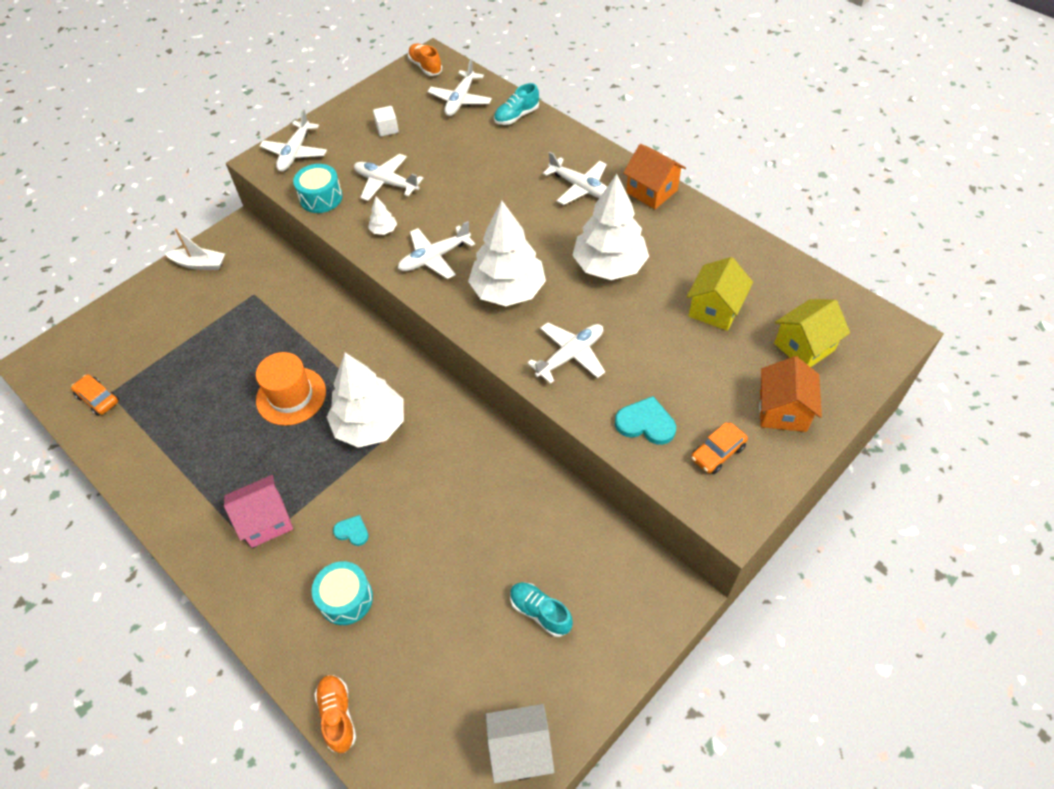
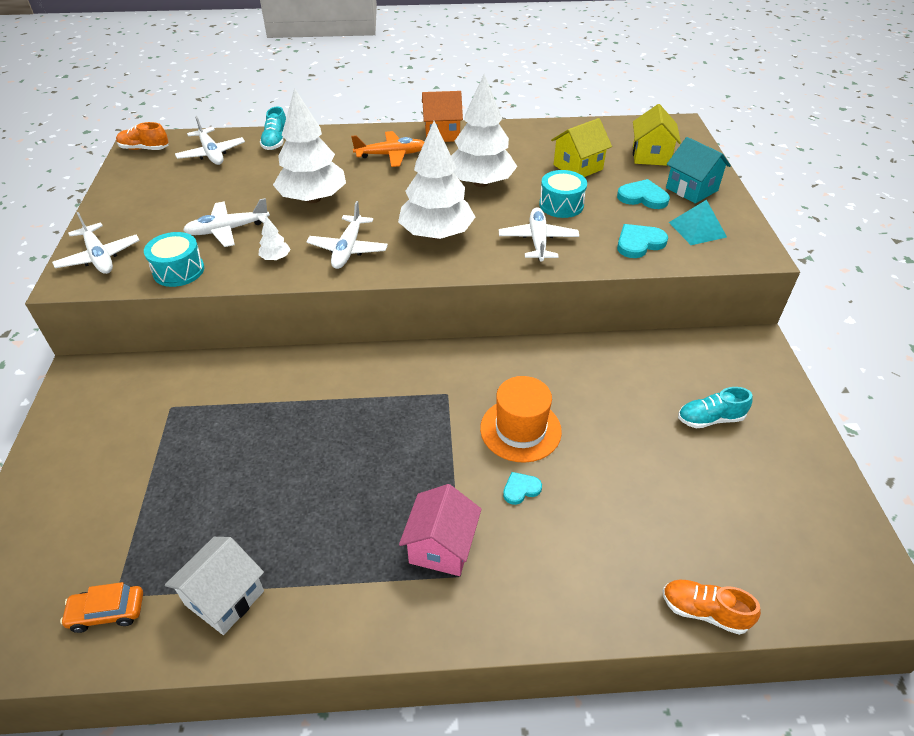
camera: 50 degrees left, 10 degrees down
white boat [165,228,225,270] -> none
orange hat [256,352,326,426] -> orange hat moved to [480,376,562,463]
turquoise drum [312,561,373,625] -> turquoise drum moved to [539,170,587,218]
white tree [327,353,404,448] -> white tree moved to [273,88,346,203]
white cube [373,106,399,137] -> none
white house [486,704,554,783] -> white house moved to [165,537,264,635]
white plane [543,152,607,205] -> orange plane [351,131,424,167]
yellow house [686,257,753,331] -> yellow house turned 75 degrees clockwise [551,118,612,177]
orange car [691,422,748,474] -> turquoise pyramid [669,200,727,245]
orange house [759,356,822,432] -> turquoise house [666,137,731,203]
none -> turquoise heart [617,179,670,209]

